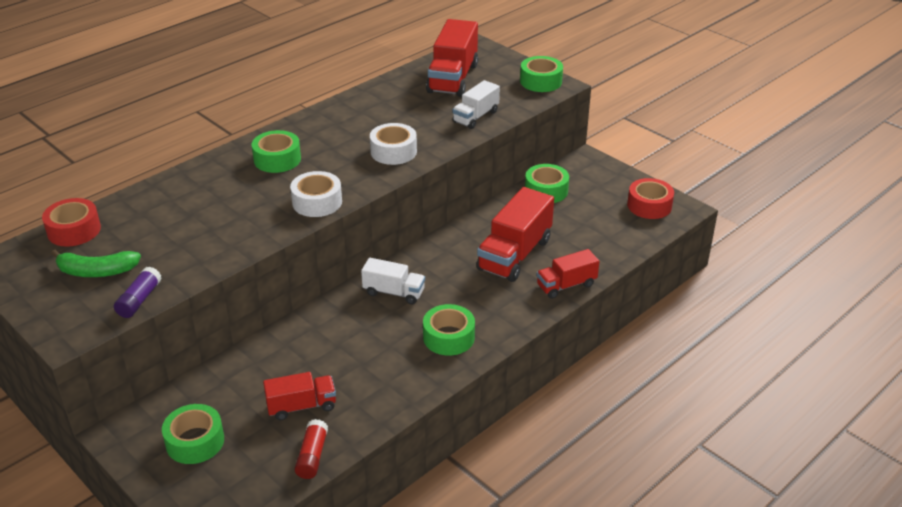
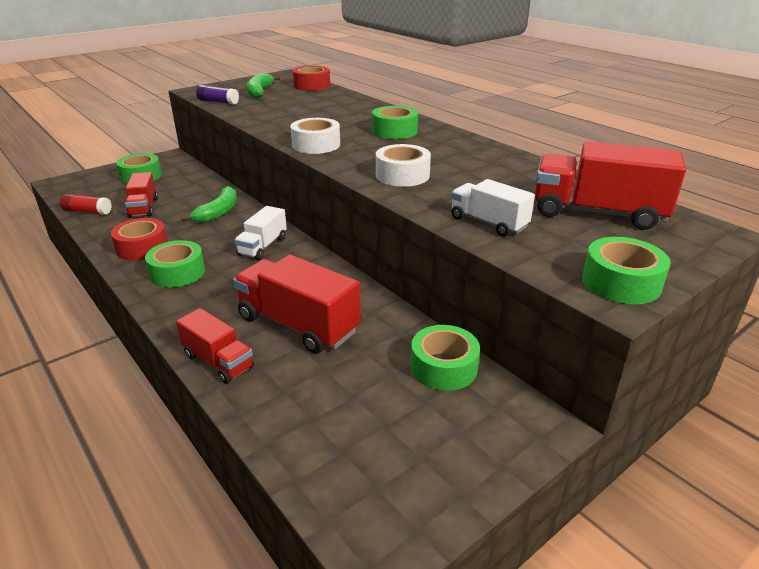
camera: 95 degrees right, 5 degrees down
red truck [536,249,600,299] -> red truck turned 150 degrees clockwise [176,308,254,384]
red tape [627,178,674,219] -> red tape moved to [111,218,168,261]
none -> green banana [181,186,237,223]

